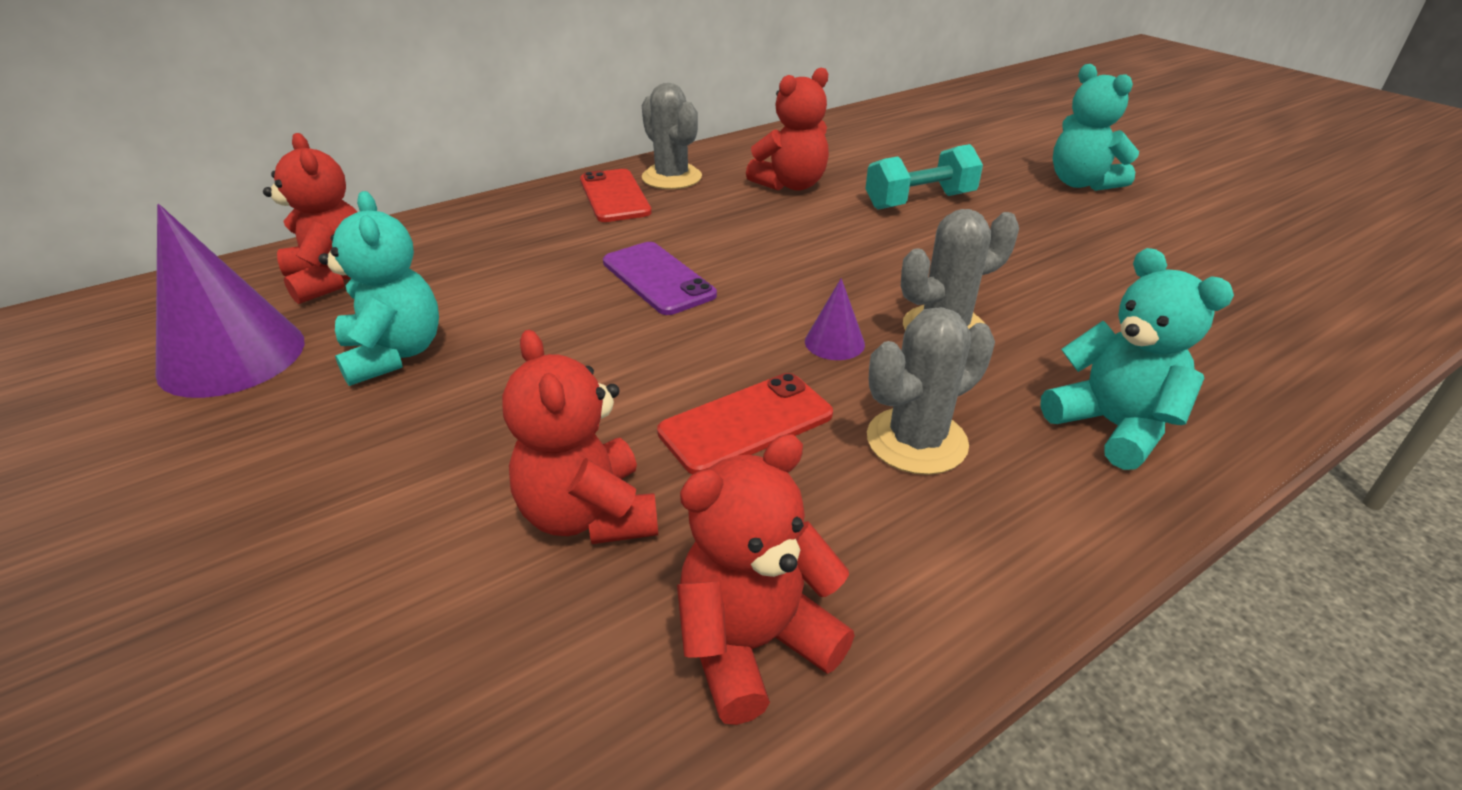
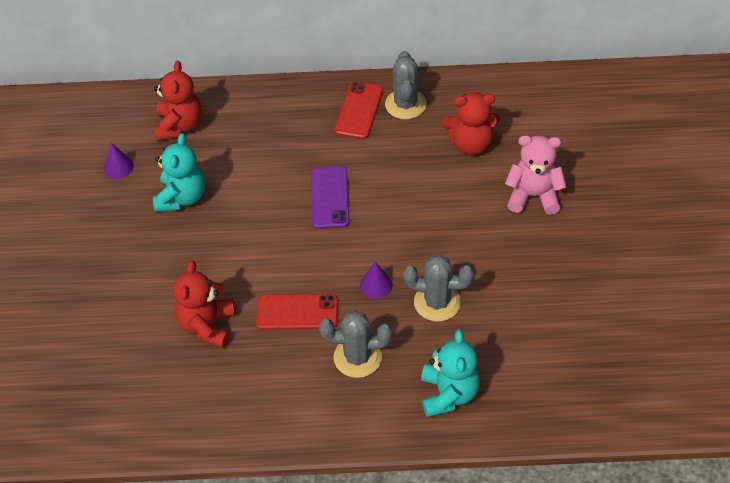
camera: 35 degrees right, 15 degrees up
purple cone [156,204,305,398] -> purple cone [104,143,134,179], size x0.46
red teddy bear [677,434,855,725] -> none
turquoise dumbbell [865,144,983,210] -> pink teddy bear [505,135,566,215]
turquoise teddy bear [1053,64,1139,191] -> none

